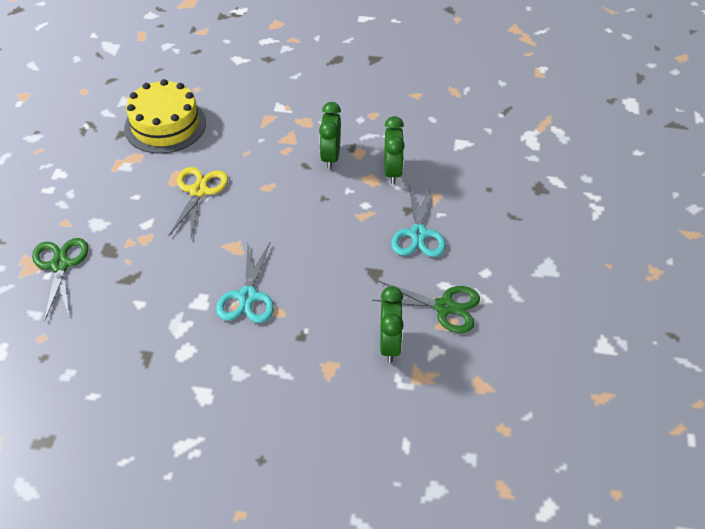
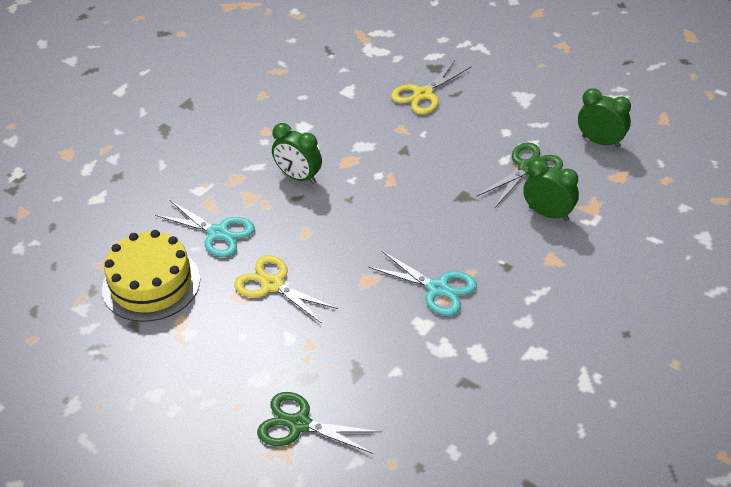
camera: 60 degrees left, 5 degrees down
green clock [384,116,405,184] -> green clock moved to [578,88,631,148]
turquoise scissors [391,185,446,257] -> turquoise scissors moved to [155,200,255,257]
none -> yellow scissors [391,60,471,114]

